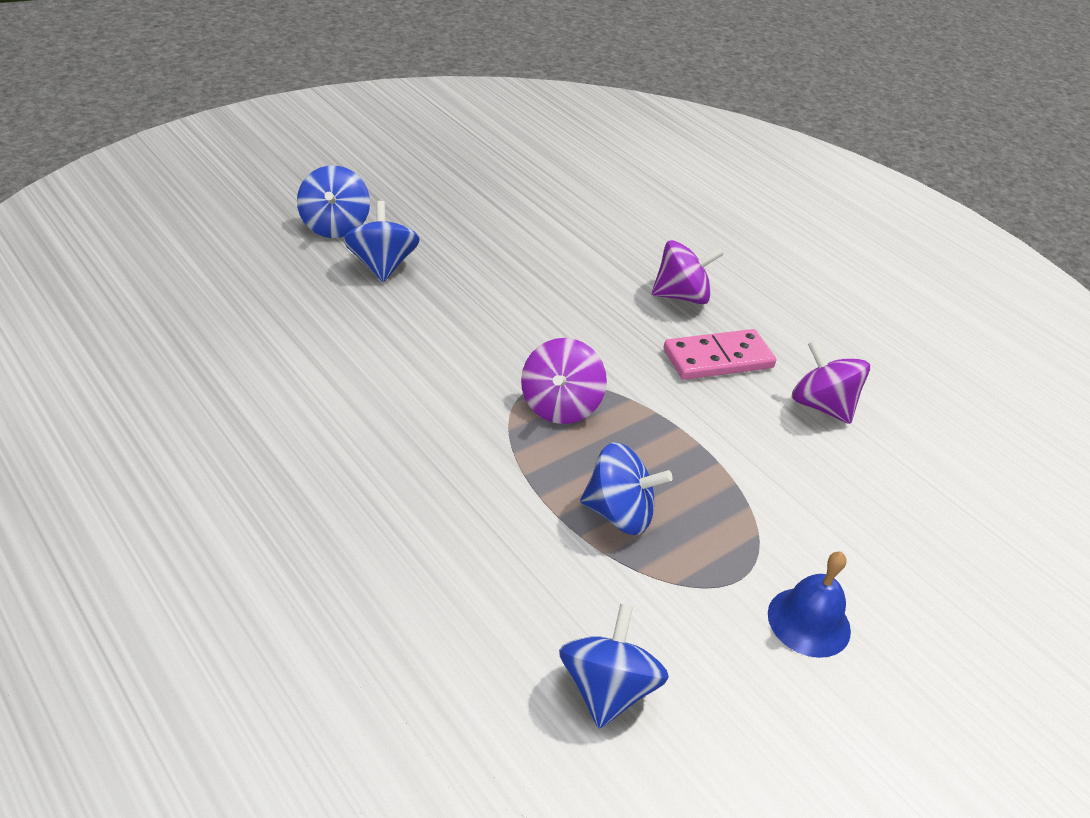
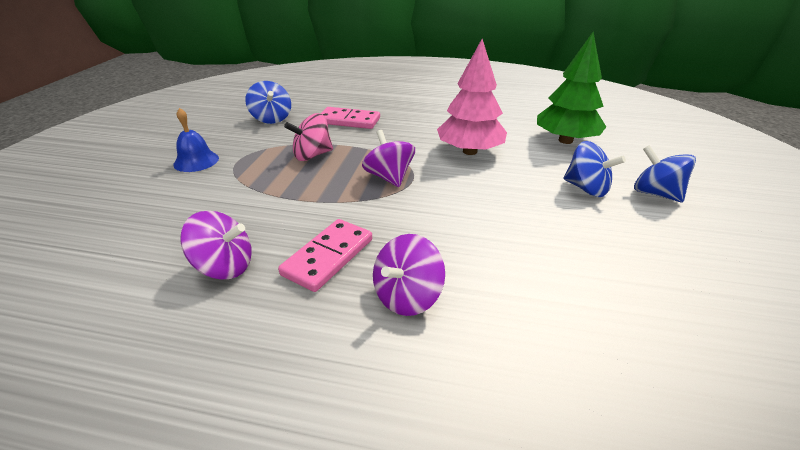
camera: 145 degrees right, 5 degrees down
blue spinning top [580,442,673,535] -> pink spinning top [284,113,333,161]
none -> pink domino [321,107,380,129]
none -> pink tree [437,39,507,155]
none -> green tree [537,32,606,144]

